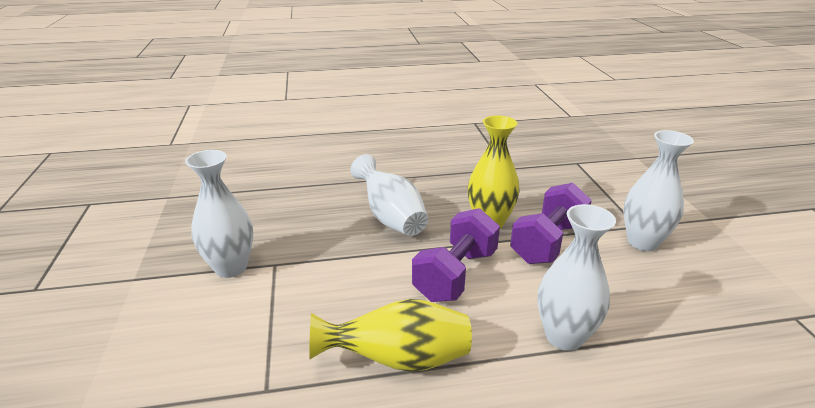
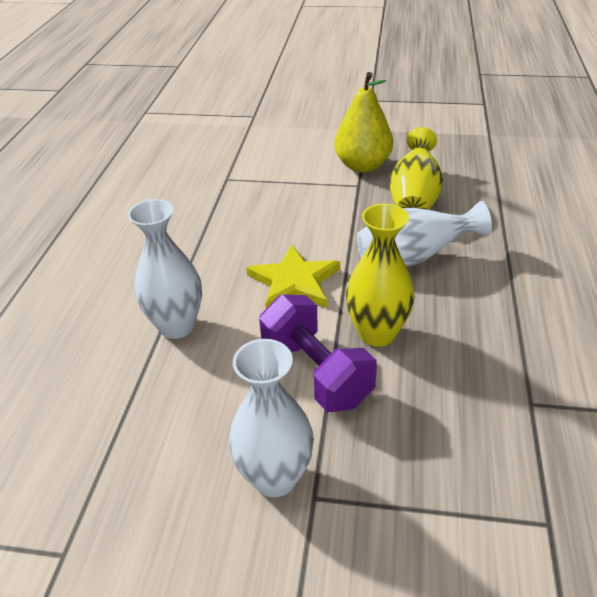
camera: 110 degrees right, 10 degrees up
white vase [185,150,253,278] -> yellow pear [334,72,393,173]
yellow vase [309,299,472,372] -> yellow vase moved to [390,127,443,210]
purple dumbbell [412,208,500,302] -> yellow star [246,244,340,308]

